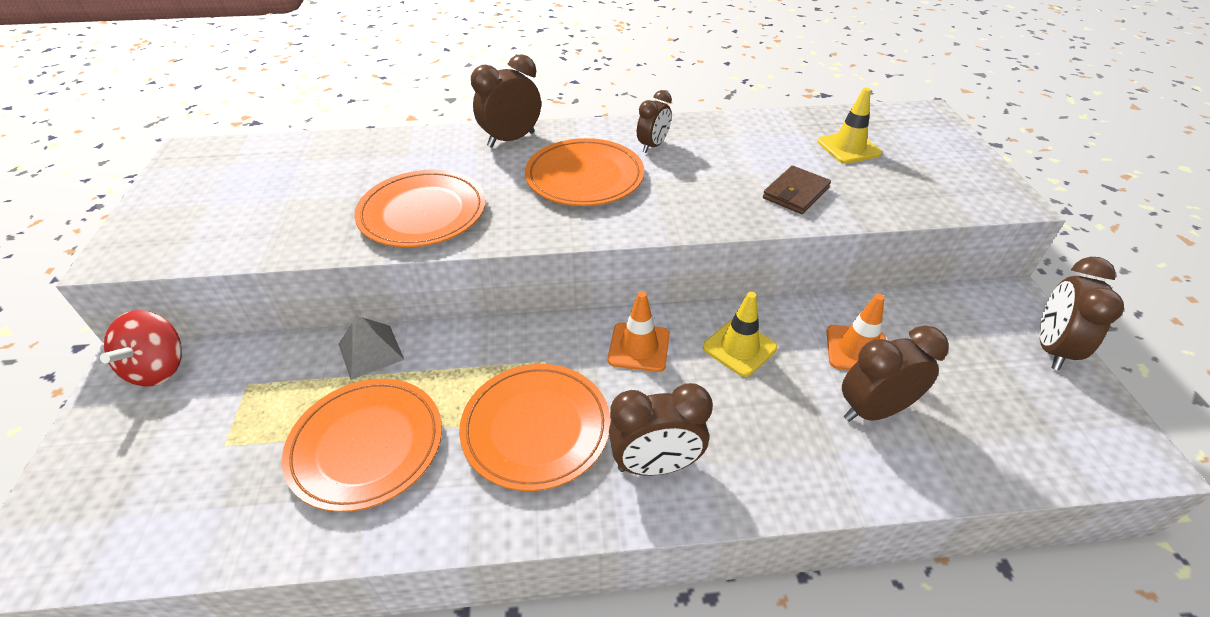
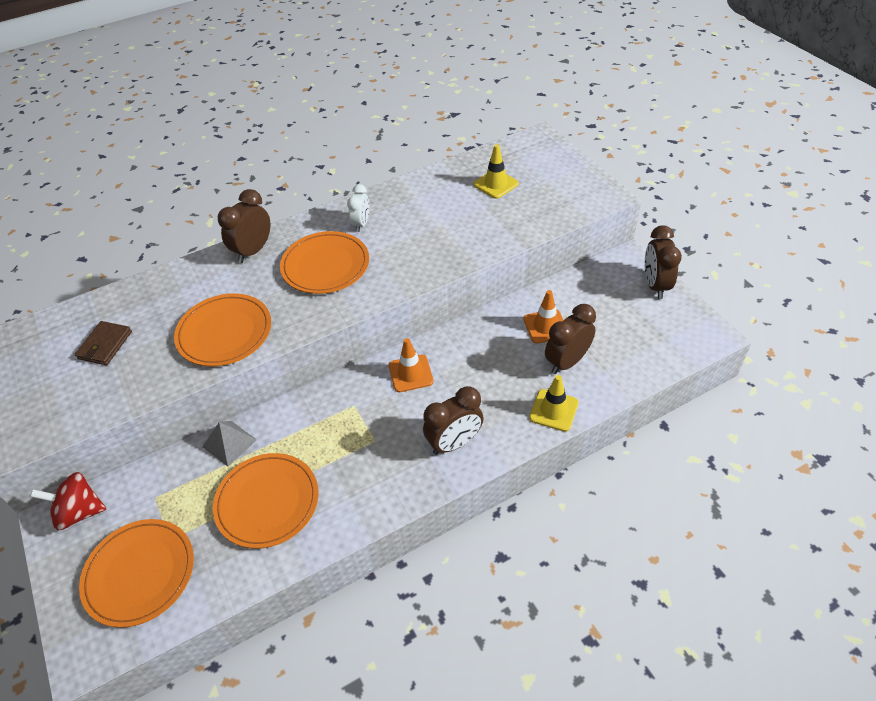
camera: 20 degrees left, 5 degrees up
red spinning top [100,310,182,387] -> red spinning top turned 105 degrees clockwise [30,472,106,530]
orange plate [459,364,610,491] -> orange plate moved to [79,519,194,628]
brown clock [637,90,672,153] -> white clock [347,184,369,232]
yellow traffic cone [703,292,777,377] -> yellow traffic cone moved to [529,375,579,432]
brown wallet [763,166,831,214] -> brown wallet moved to [75,321,132,365]

